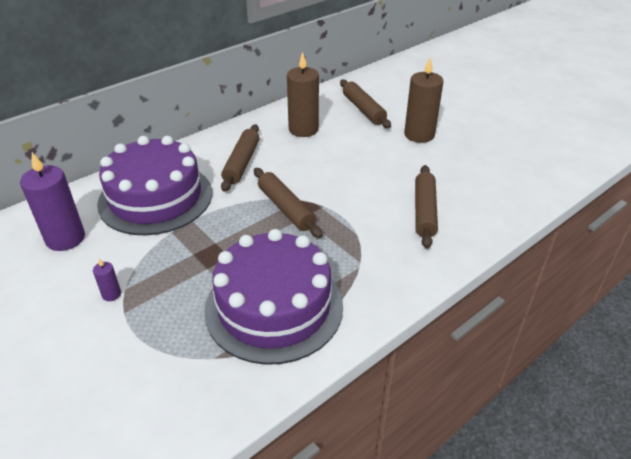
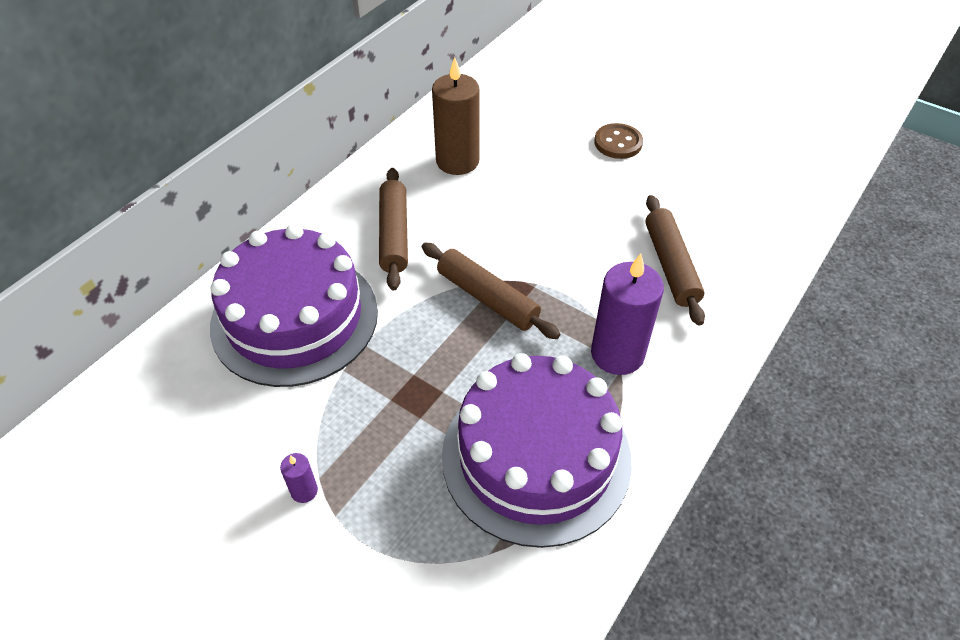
camera: 15 degrees left, 10 degrees up
purple candle [20,152,85,251] -> purple candle moved to [591,254,664,375]
brown rolling pin [340,80,391,128] -> none
brown candle [404,57,444,143] -> brown button [594,123,643,159]

